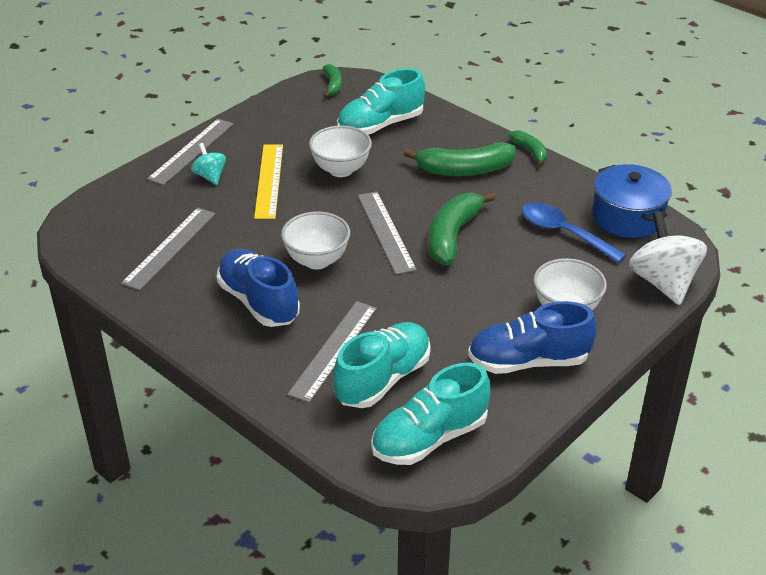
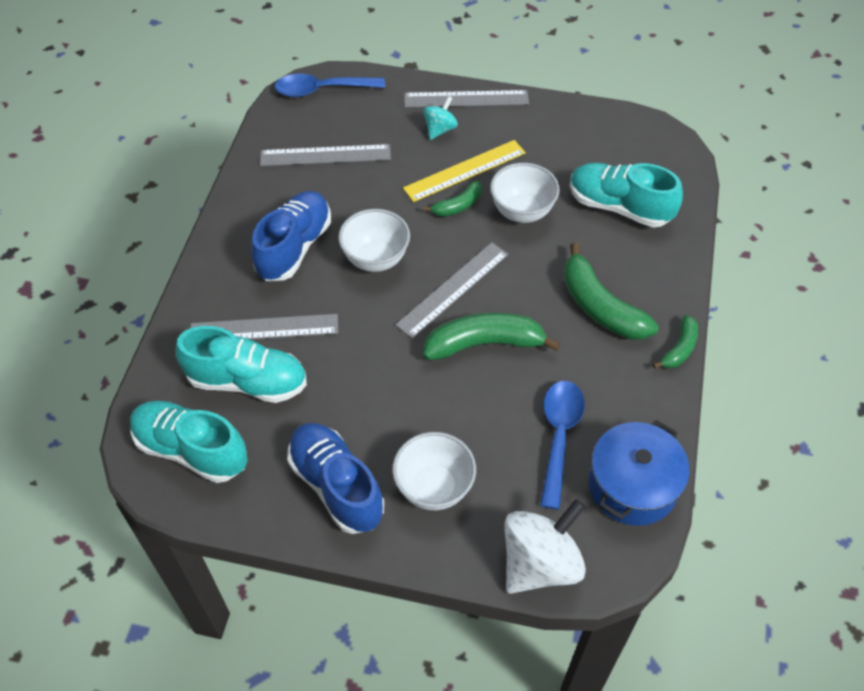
camera: 60 degrees right, 15 degrees up
green banana [323,64,342,98] -> green banana moved to [423,181,482,217]
none -> blue spoon [275,74,385,97]

